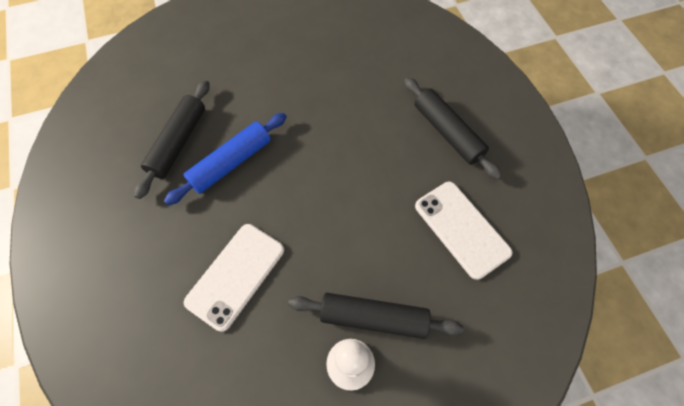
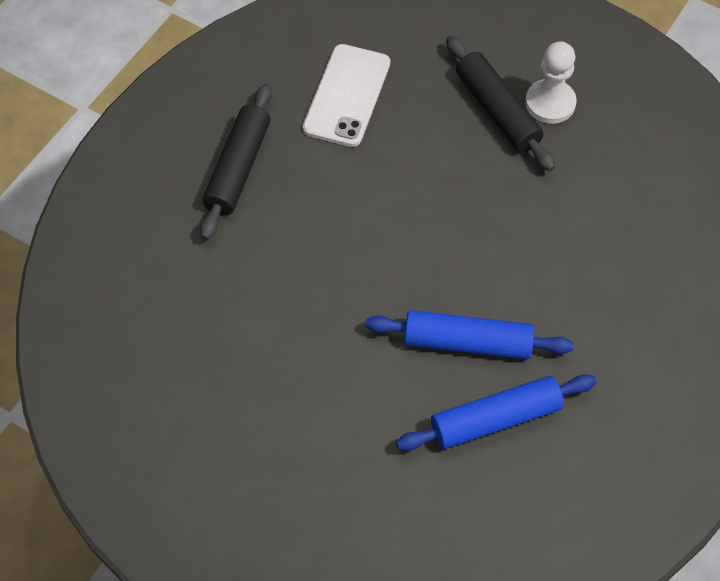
camera: 130 degrees left, 5 degrees down
black rolling pin [134,80,210,199] -> blue rolling pin [396,374,597,451]
white phone [184,224,284,332] -> none

